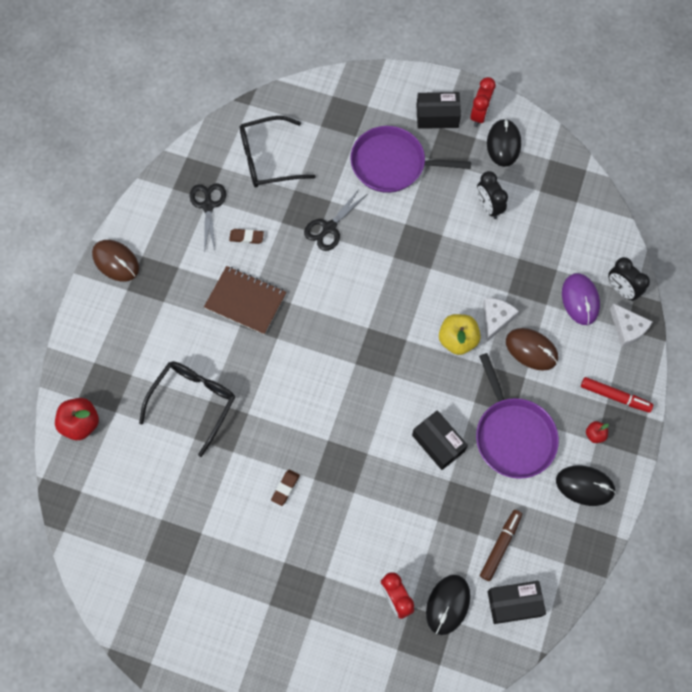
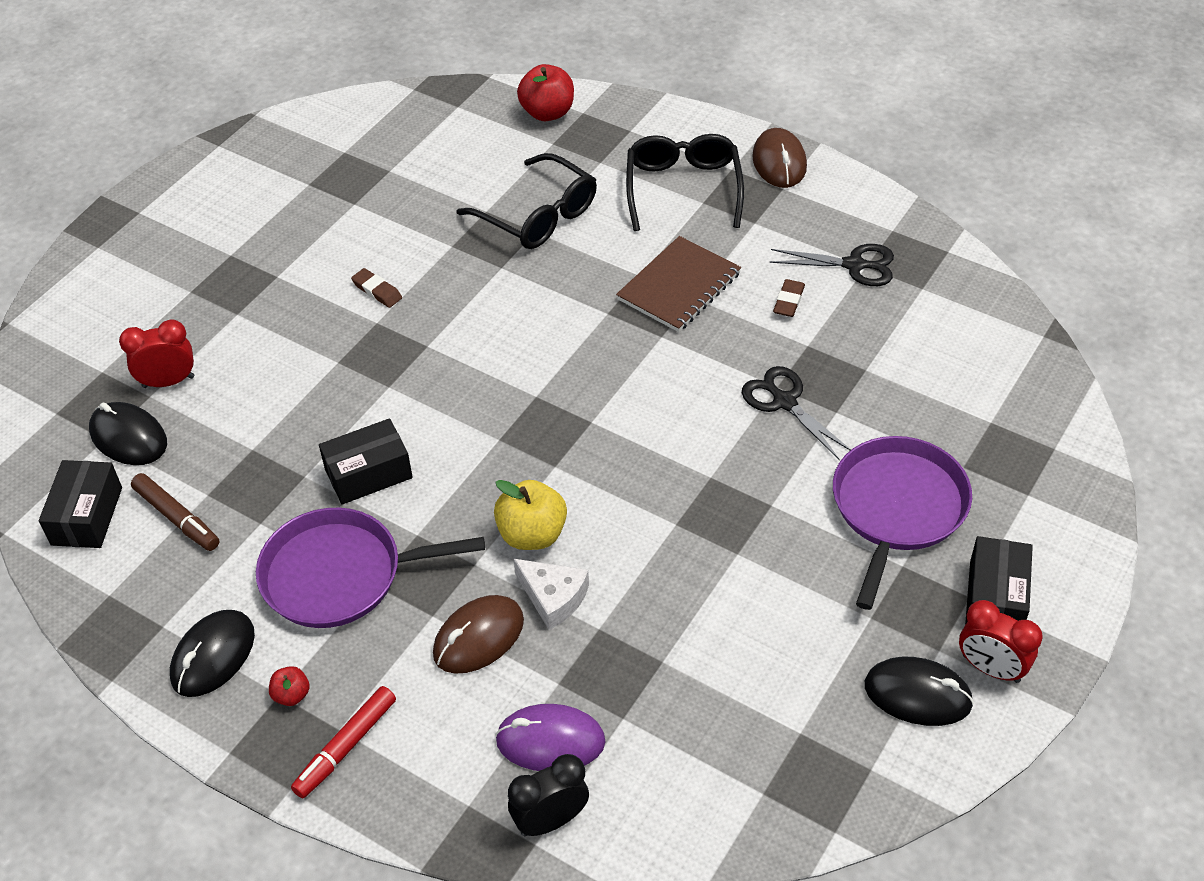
camera: 105 degrees right, 20 degrees down
brown mouse [92,240,139,282] -> brown mouse turned 60 degrees counterclockwise [752,128,807,188]
black glasses [240,116,316,188] -> black glasses moved to [626,134,744,231]
black clock [477,171,508,219] -> none
white cheese [610,303,653,347] -> none

